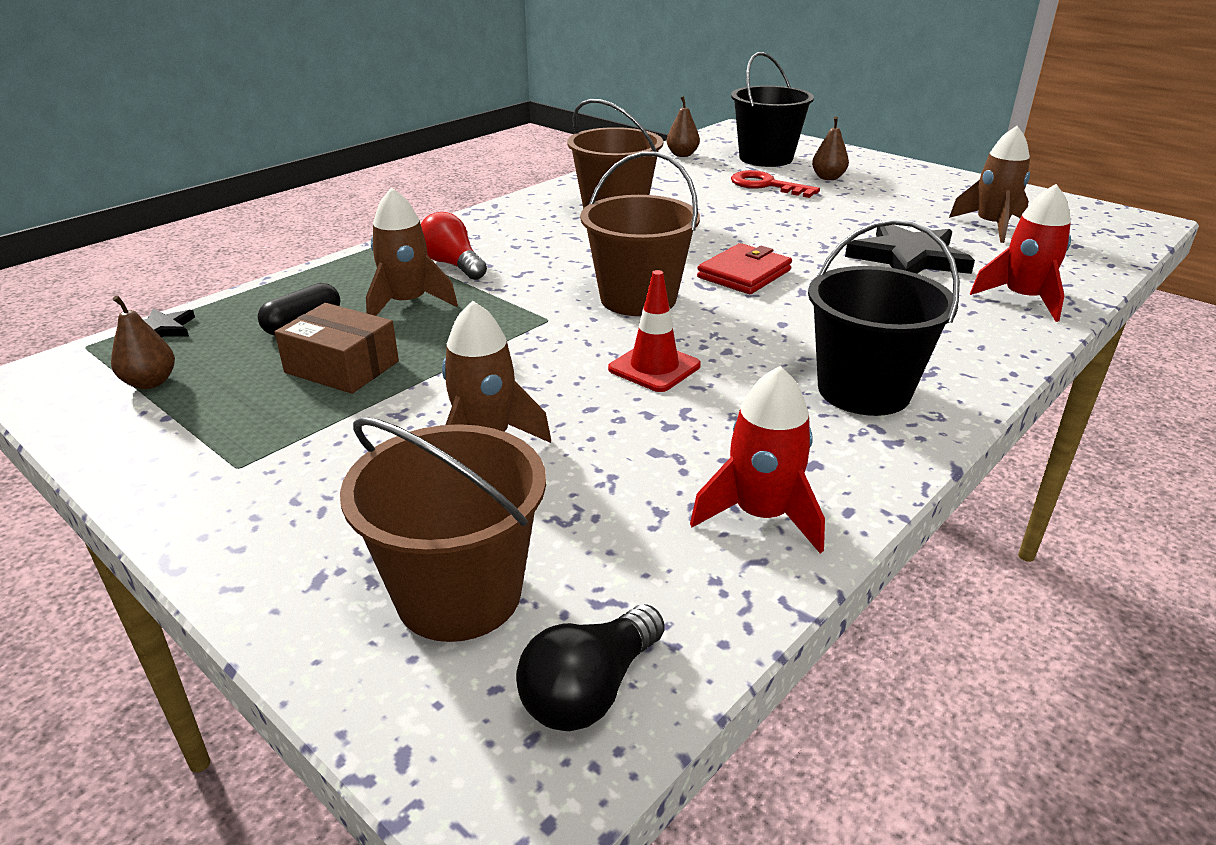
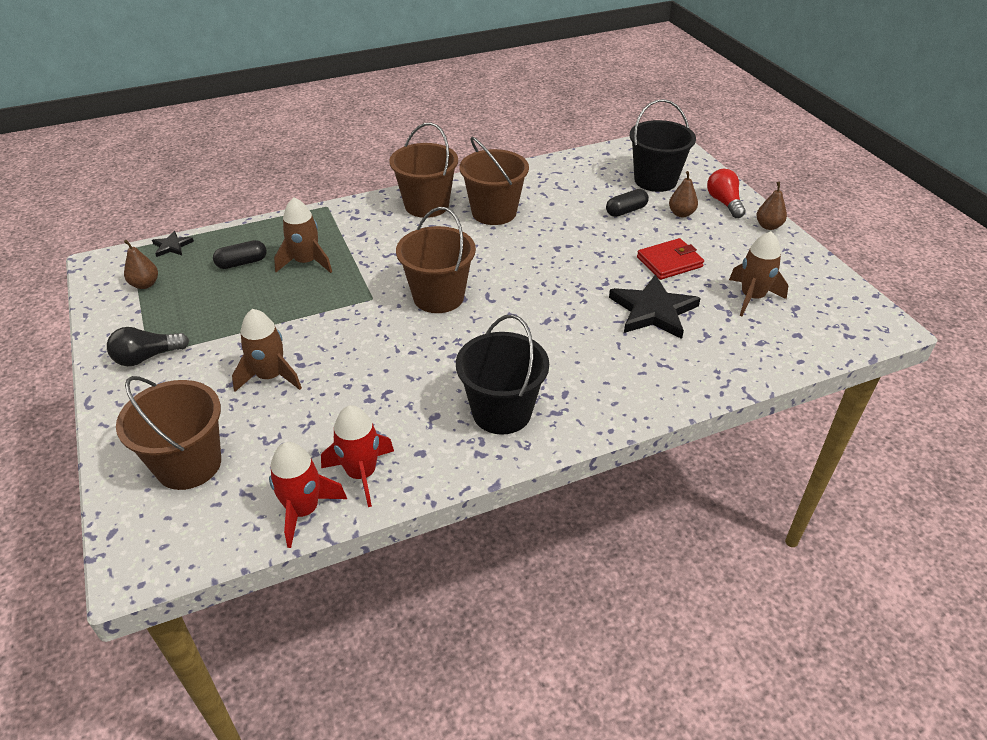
camera: 25 degrees right, 10 degrees up
brown box [275,303,399,394] -> none
red light bulb [421,212,487,280] -> red light bulb moved to [707,169,746,218]
black light bulb [516,604,664,731] -> black light bulb moved to [107,327,189,366]
red traffic cone [608,270,701,392] -> none
brown pear [666,96,700,157] -> brown pear moved to [756,182,787,230]
red wallet [697,243,792,294] -> red wallet moved to [637,238,704,280]
red key [731,170,820,198] -> black capsule [606,189,649,217]
red rocket [970,184,1071,322] -> red rocket moved to [269,442,347,548]
none -> brown bucket [389,122,458,218]

